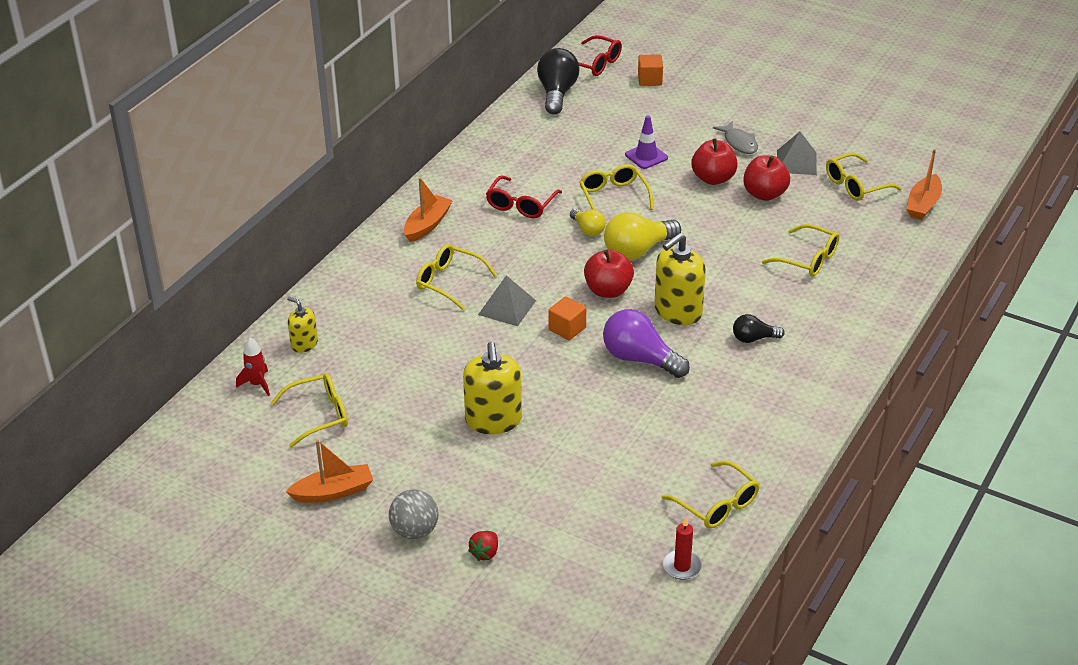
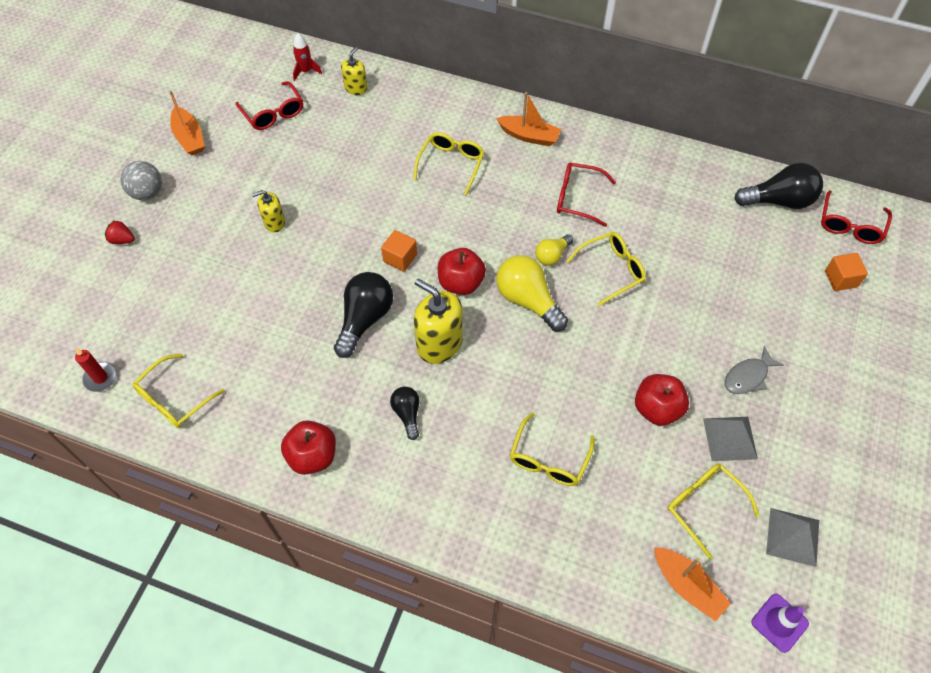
camera: 80 degrees right, 20 degrees up
yellow glasses [271,373,348,448] -> red glasses [236,81,303,130]
yellow soap dispenser [463,342,522,434] -> yellow soap dispenser [252,190,285,232], size x0.56
grey pyramid [478,275,536,326] -> grey pyramid moved to [766,508,819,567]
purple light bulb [603,309,690,378] -> black light bulb [334,272,393,358]
purple traffic cone [625,115,668,169] -> purple traffic cone moved to [751,594,809,653]
red apple [691,139,738,185] -> red apple moved to [281,421,336,475]
orange boat [906,149,942,220] -> orange boat turned 150 degrees counterclockwise [654,547,731,621]

